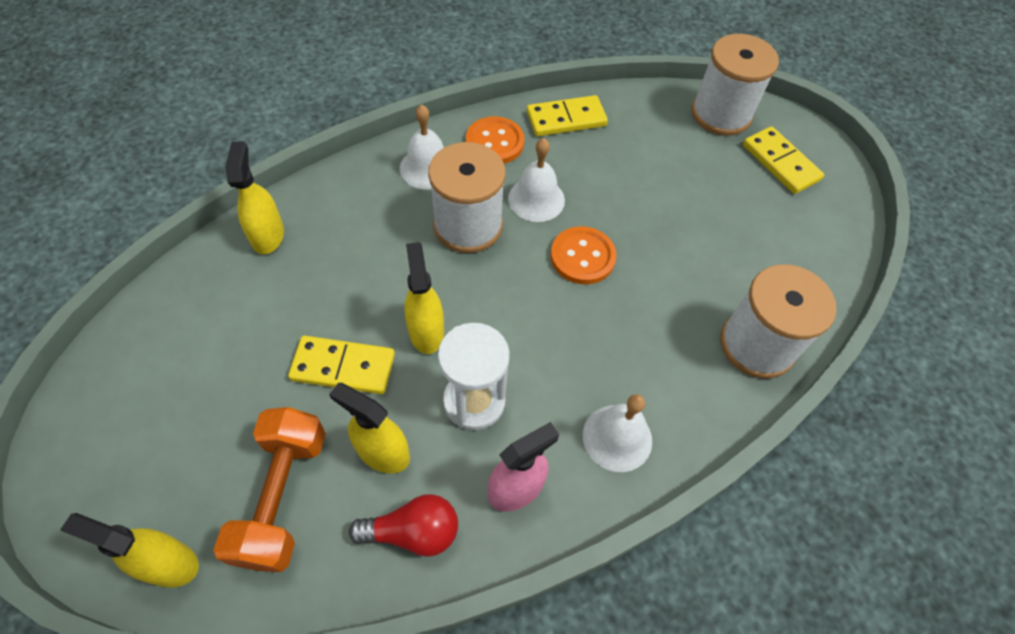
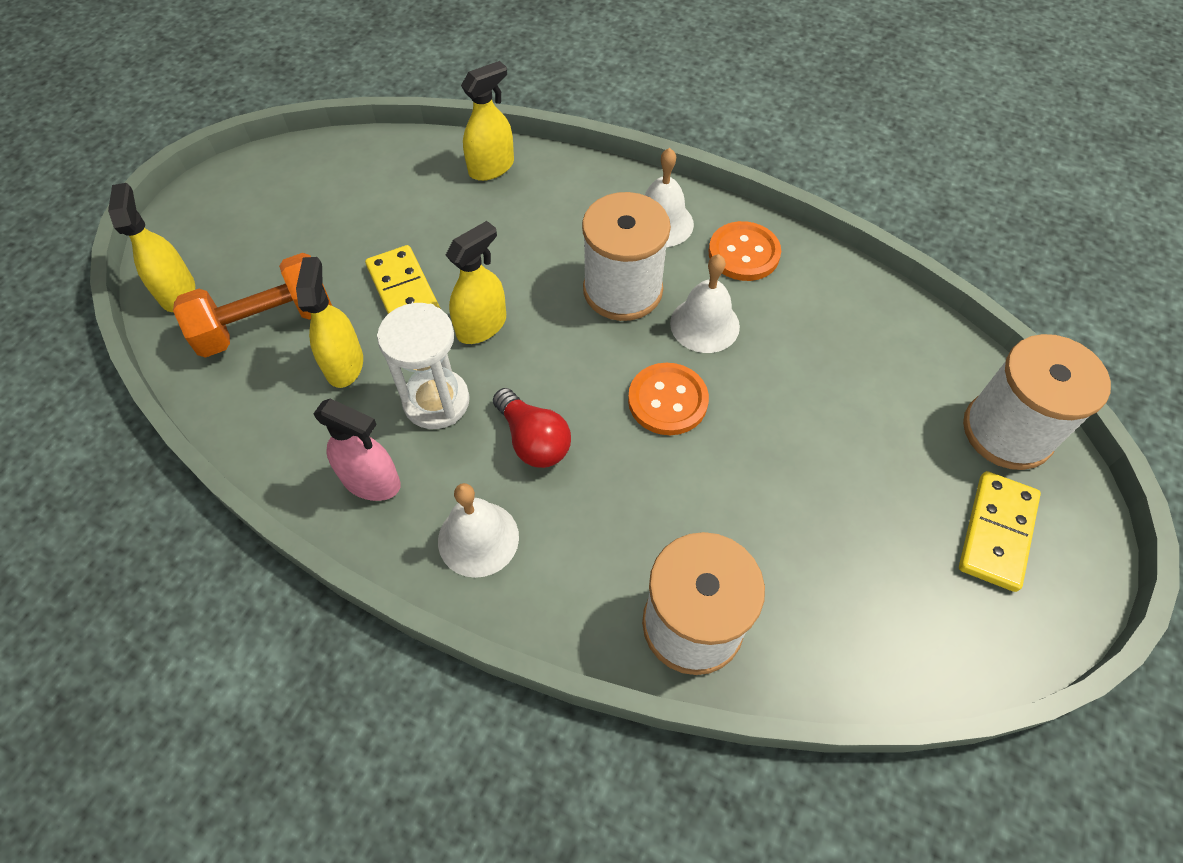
camera: 60 degrees right, 0 degrees up
red light bulb [349,494,458,557] -> red light bulb moved to [493,388,571,468]
yellow domino [527,95,608,136] -> none

